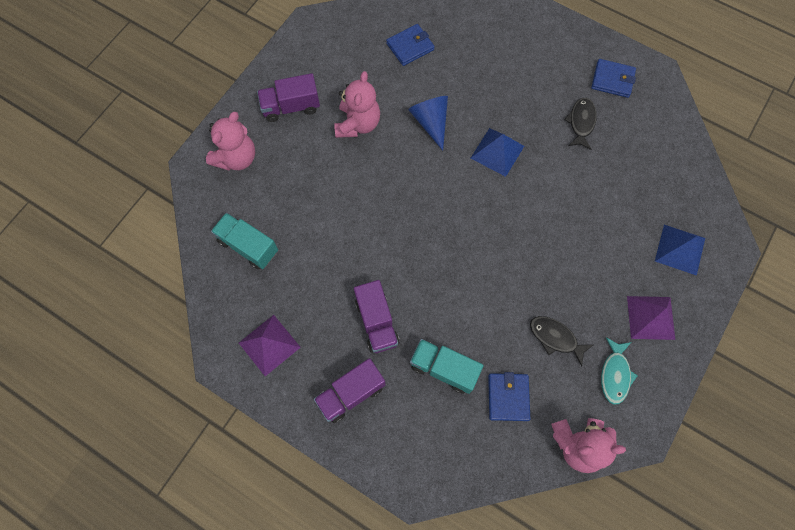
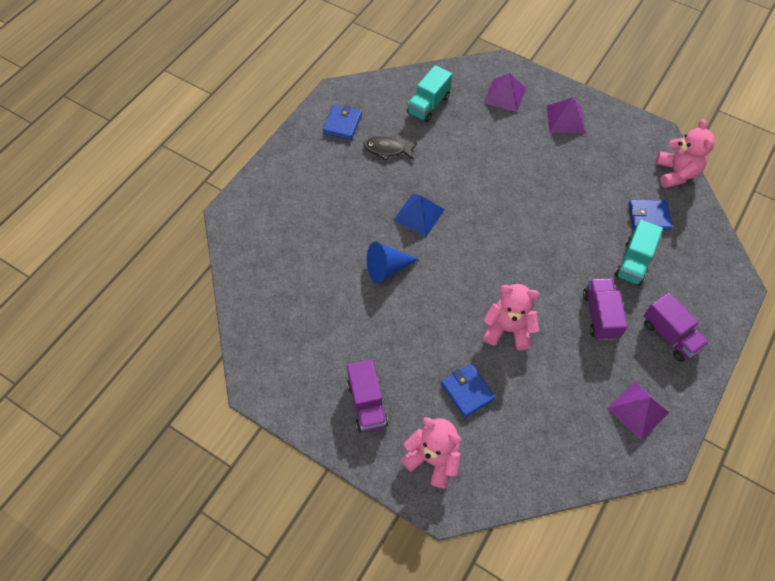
camera: 90 degrees left, 10 degrees down
turquoise truck [211,213,278,270] -> turquoise truck moved to [407,65,452,122]
pink teddy bear [334,71,380,138] -> pink teddy bear moved to [483,284,540,350]
purple truck [354,280,400,353] -> purple truck turned 75 degrees counterclockwise [583,278,628,340]
blue wallet [386,24,435,66] -> blue wallet moved to [441,364,496,418]
black fish [530,316,593,366] -> none
turquoise fish [601,337,638,405] -> none
blue pyramid [655,225,705,276] -> purple pyramid [484,73,526,112]

